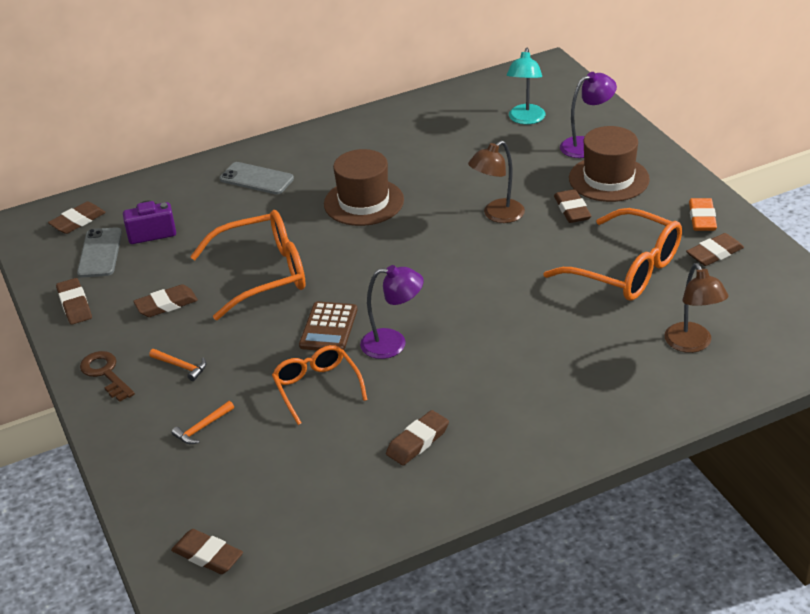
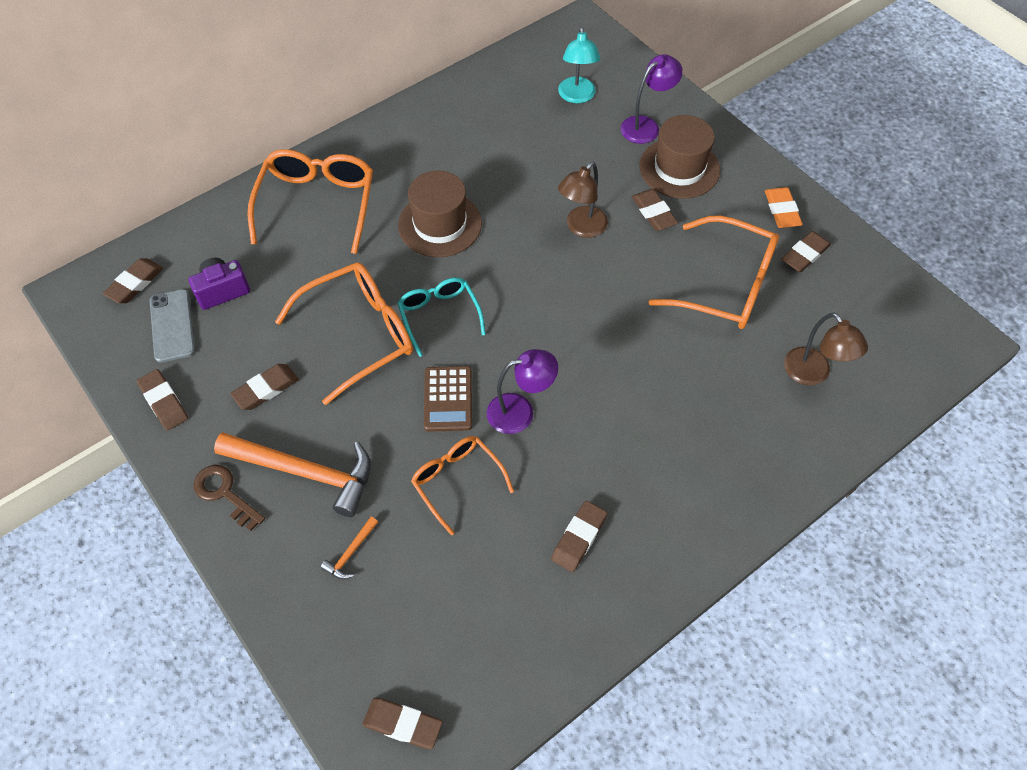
camera: 15 degrees left, 20 degrees up
orange hammer [149,349,206,381] -> orange hammer [214,432,371,517], size x2.38
grey phone [220,162,294,194] -> orange glasses [247,149,373,254]
none -> turquoise glasses [397,277,486,357]

